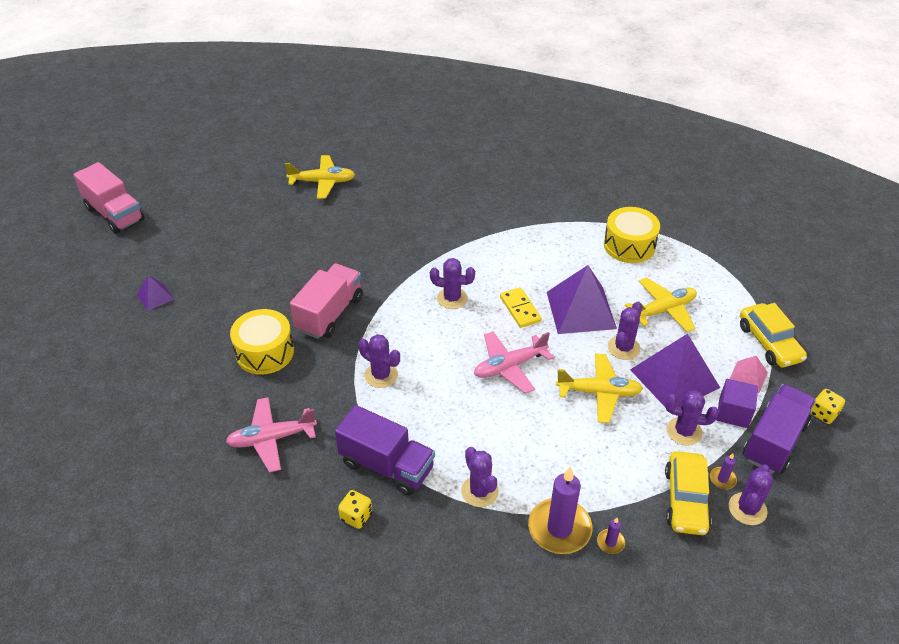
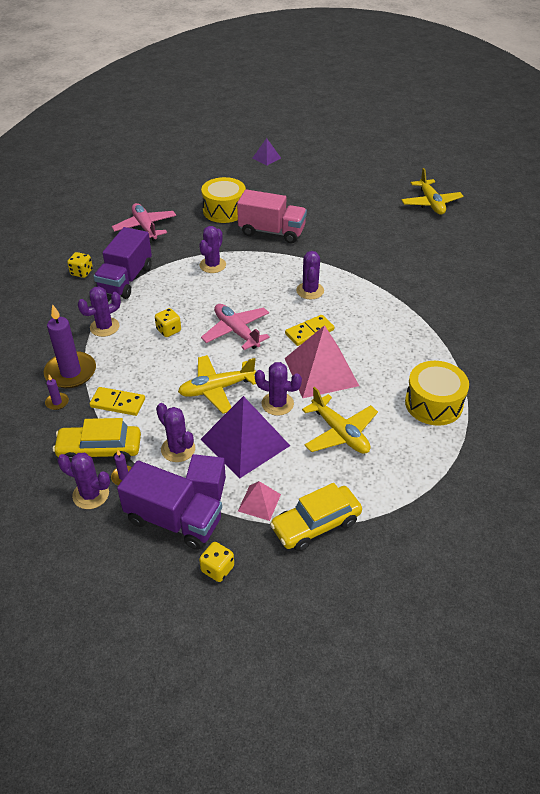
camera: 80 degrees right, 0 degrees up
pink truck [74,162,145,234] -> none
purple pyramid [547,265,617,334] -> pink pyramid [285,325,359,398]
yellow plane [556,353,643,423] -> yellow plane turned 75 degrees clockwise [178,355,256,414]
purple cactus [665,390,719,446] -> purple cactus turned 45 degrees counterclockwise [156,403,195,462]
none -> yellow domino [90,387,145,416]
none -> yellow dice [155,308,181,337]

